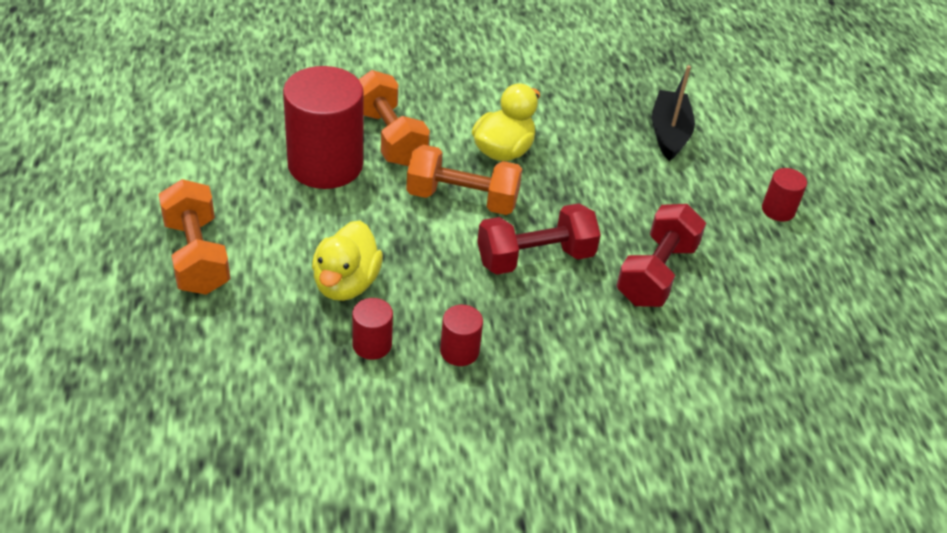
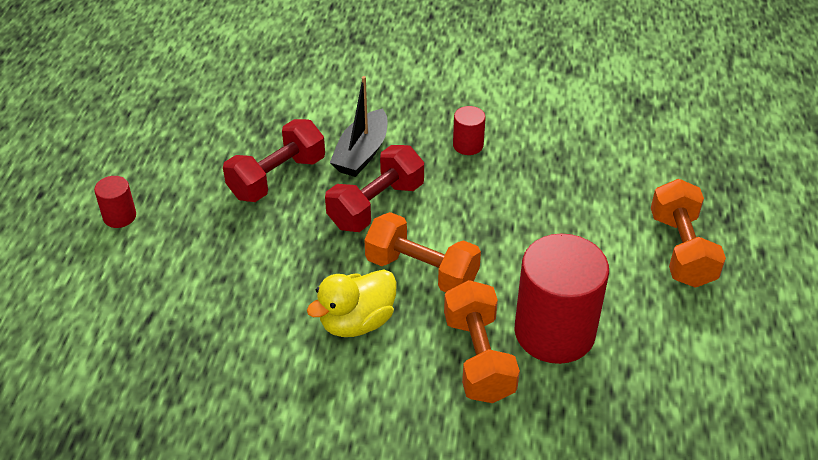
camera: 160 degrees left, 0 degrees up
yellow duck [312,220,383,301] -> none
red cylinder [352,298,393,360] -> none
red dumbbell [477,203,601,275] -> red dumbbell turned 45 degrees counterclockwise [325,145,424,232]
black boat [652,65,695,161] -> black boat moved to [330,76,387,177]

